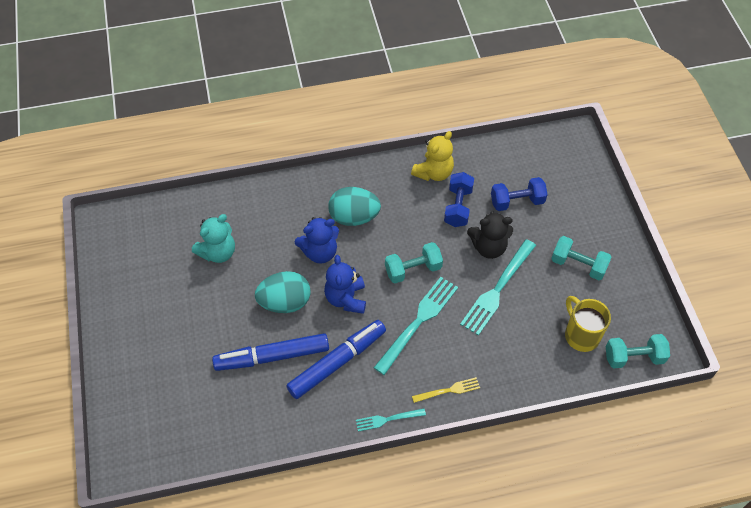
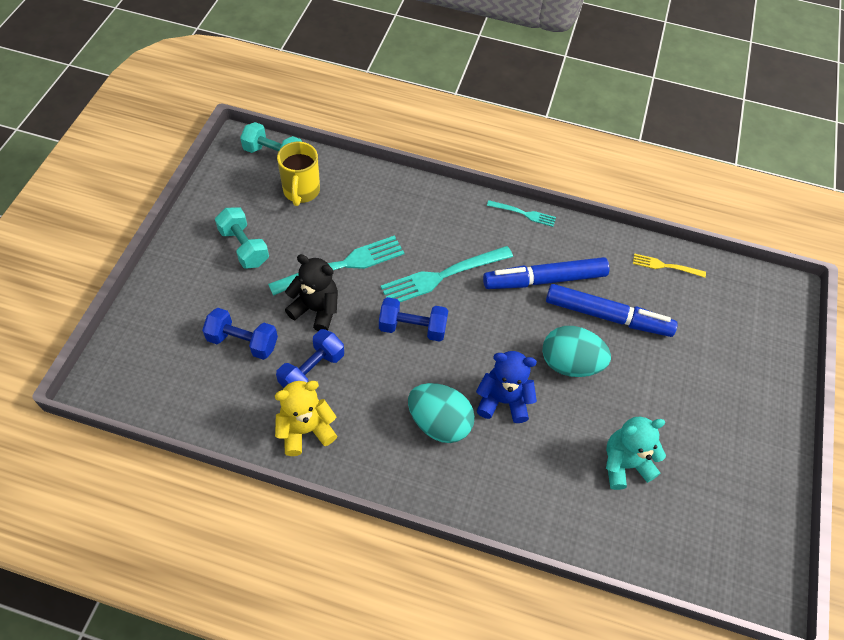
camera: 155 degrees left, 0 degrees up
blue teddy bear [324,255,366,314] -> none
turquoise dumbbell [385,242,443,283] -> blue dumbbell [379,297,449,342]
yellow fork [412,377,480,403] -> yellow fork moved to [633,253,706,277]

